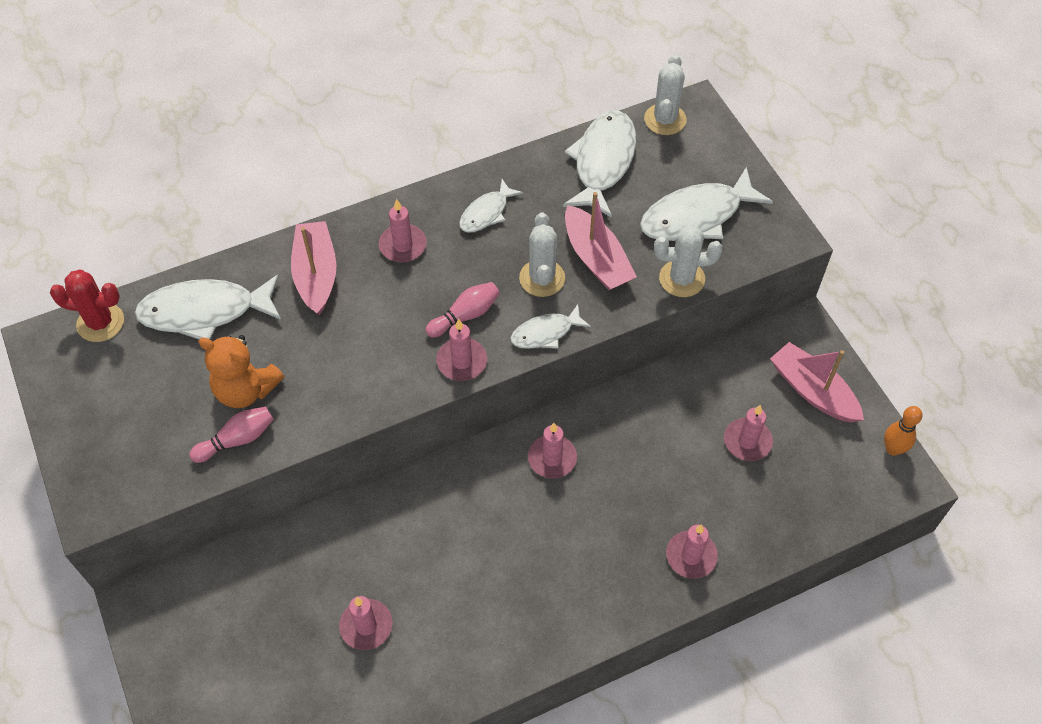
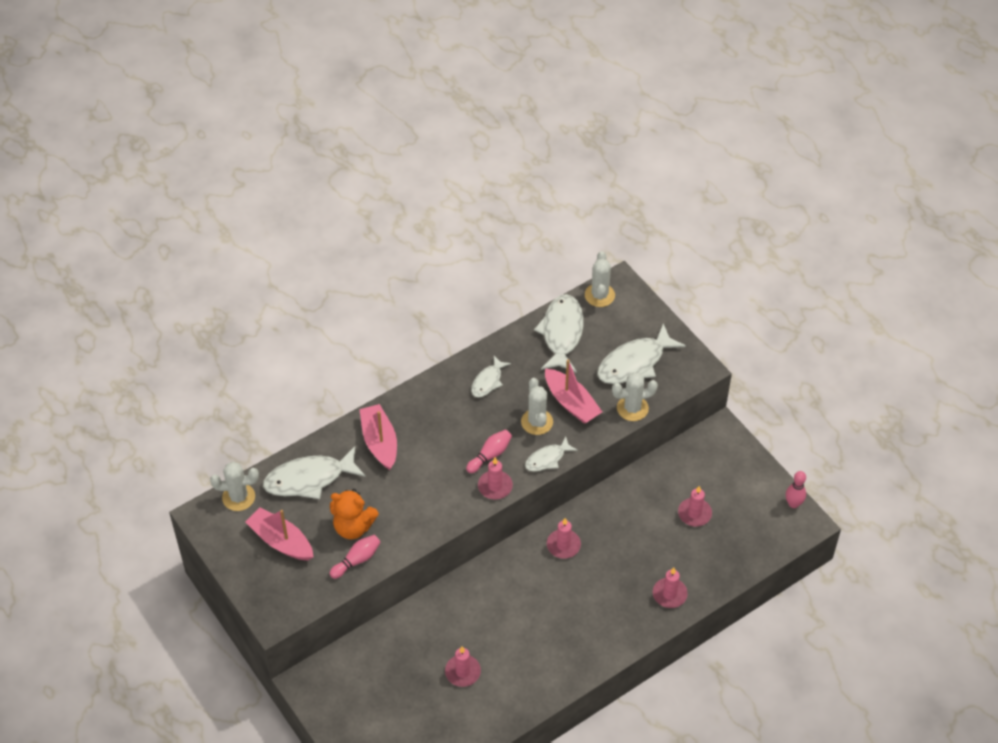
camera: 10 degrees left, 5 degrees down
red cactus [50,270,124,342] -> white cactus [210,462,259,511]
pink candle [379,199,427,262] -> none
pink boat [770,342,864,423] -> pink boat moved to [246,508,314,560]
orange bowling pin [884,406,923,456] -> pink bowling pin [786,471,806,508]

